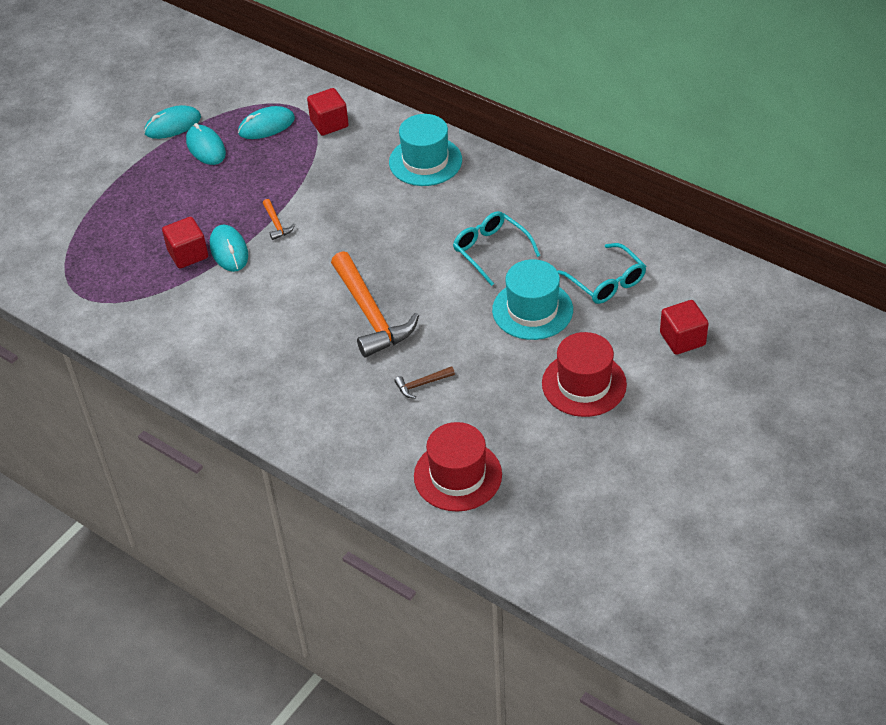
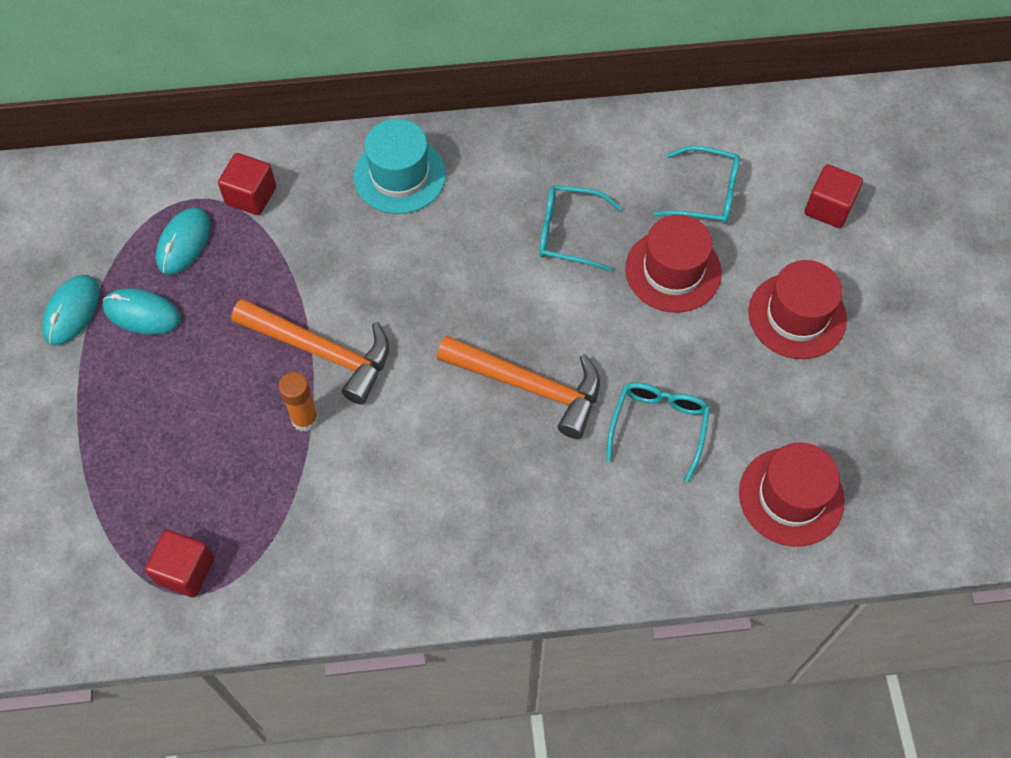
camera: 45 degrees left, 15 degrees up
red cube [162,217,208,269] -> red cube moved to [145,530,214,597]
turquoise mouse [210,225,248,272] -> orange glue stick [278,372,319,432]
orange hammer [263,199,295,240] -> orange hammer [231,299,389,405], size x2.35
brown hammer [394,366,455,399] -> turquoise glasses [606,382,710,483]
turquoise hat [492,259,573,340] -> red hat [625,215,722,313]

